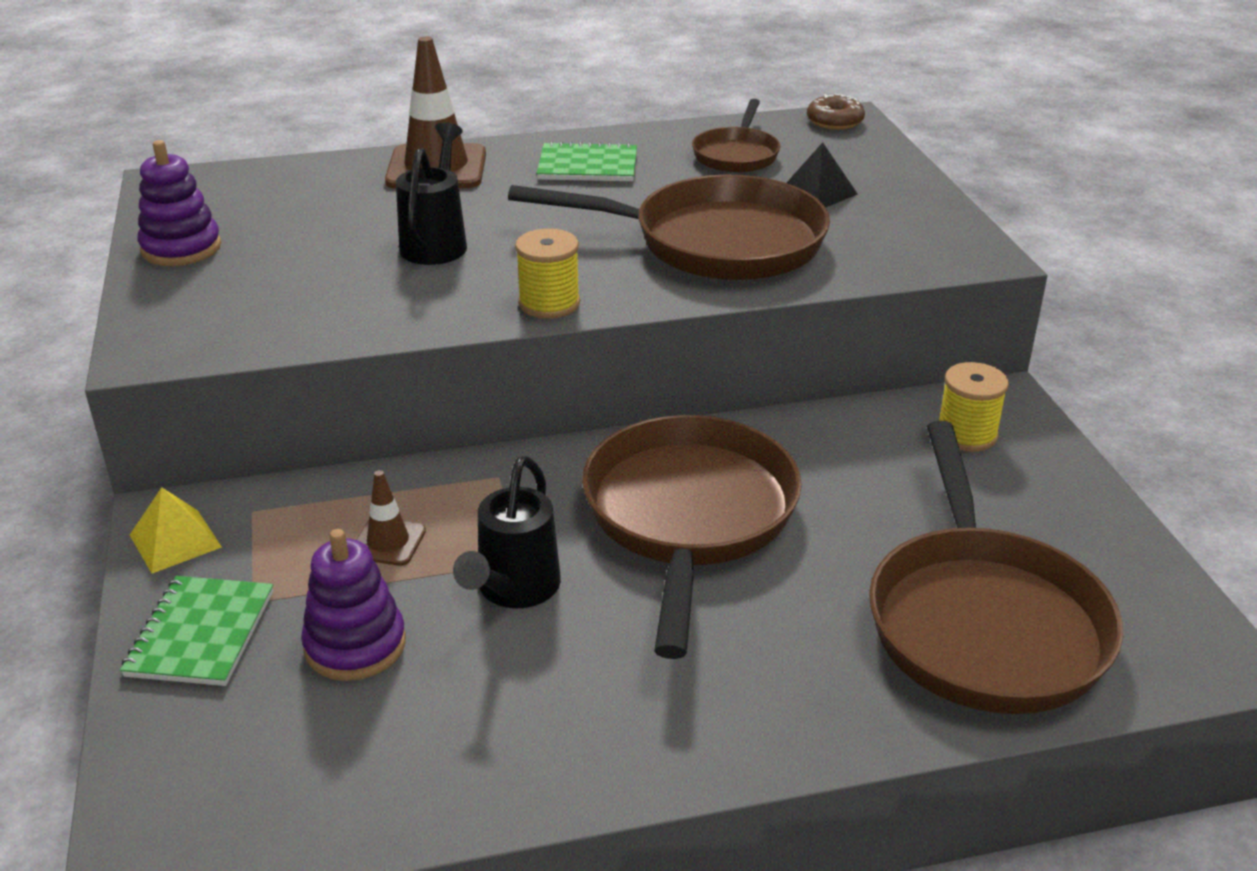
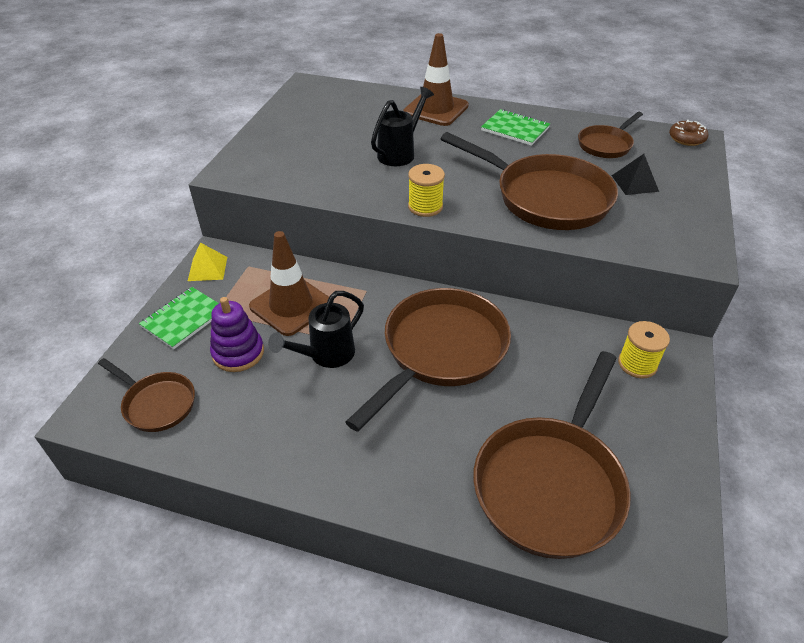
camera: 30 degrees right, 10 degrees up
purple stacking toy [138,140,221,266] -> none
brown traffic cone [356,470,426,566] -> brown traffic cone [249,231,329,336], size x1.98
none -> brown pan [98,358,195,432]

